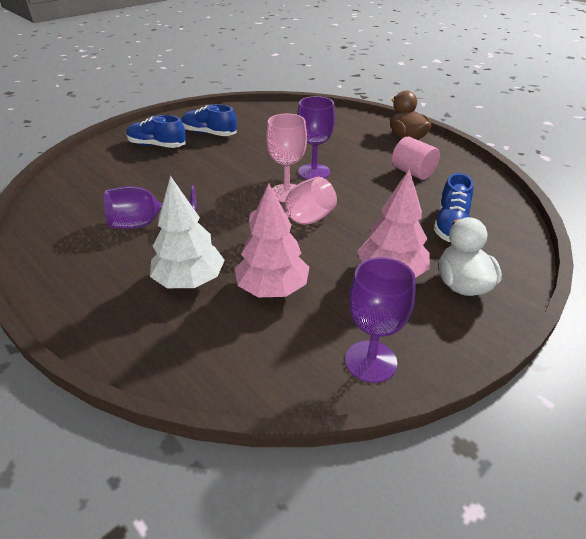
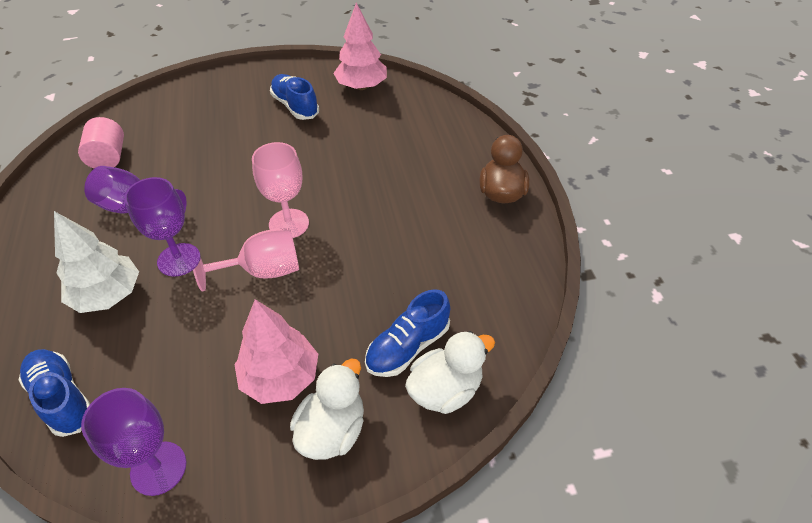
camera: 30 degrees right, 10 degrees up
blue shoe [126,115,186,148] -> blue shoe moved to [18,349,90,437]
pink tree [235,183,309,297] -> pink tree moved to [333,3,387,90]
purple goblet [297,96,335,180] -> purple goblet moved to [124,177,201,276]
pink cylinder [392,137,440,180] -> pink cylinder moved to [78,117,124,169]
none -> white duck [405,331,495,414]

